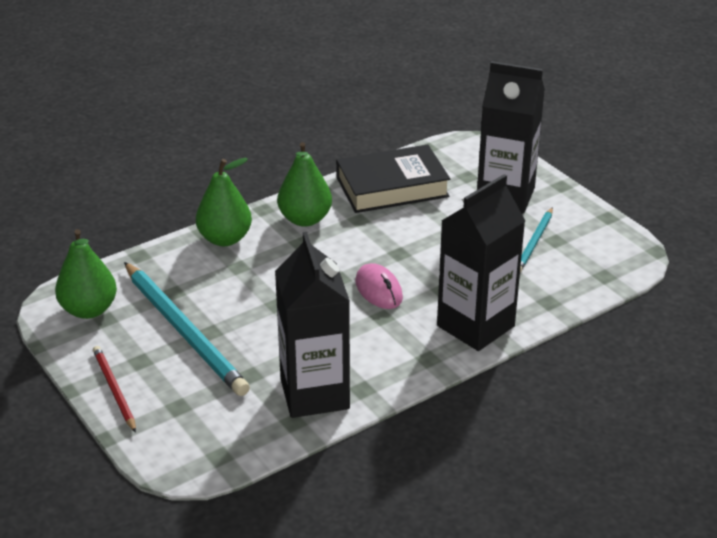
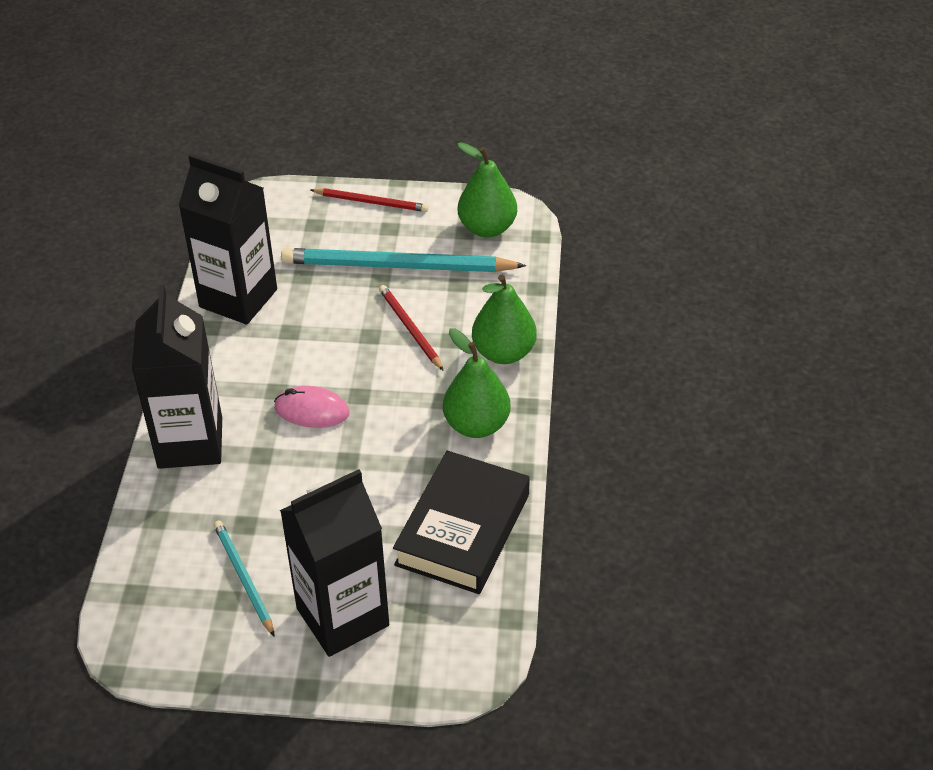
camera: 130 degrees right, 10 degrees up
none -> red pencil [379,285,444,371]

